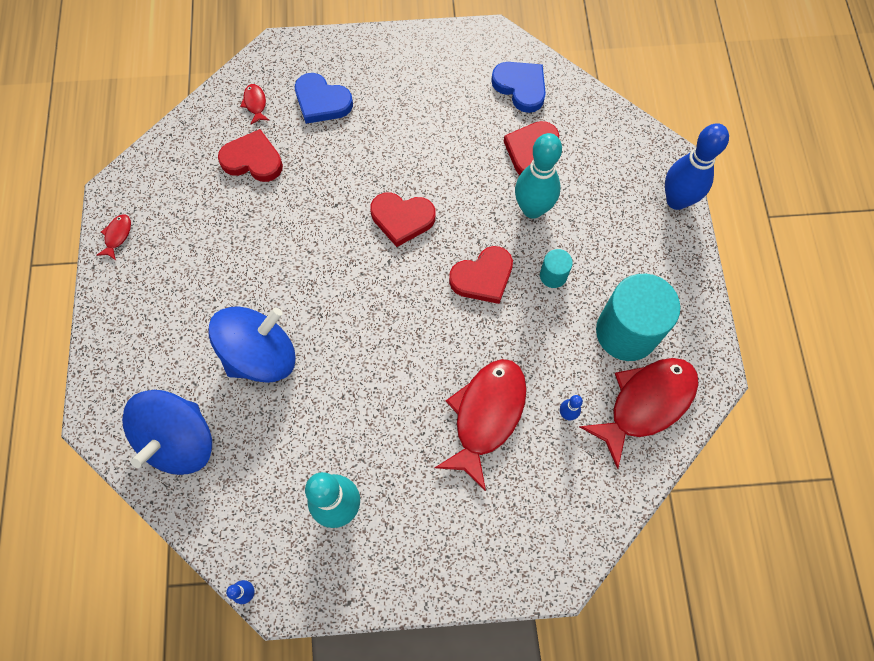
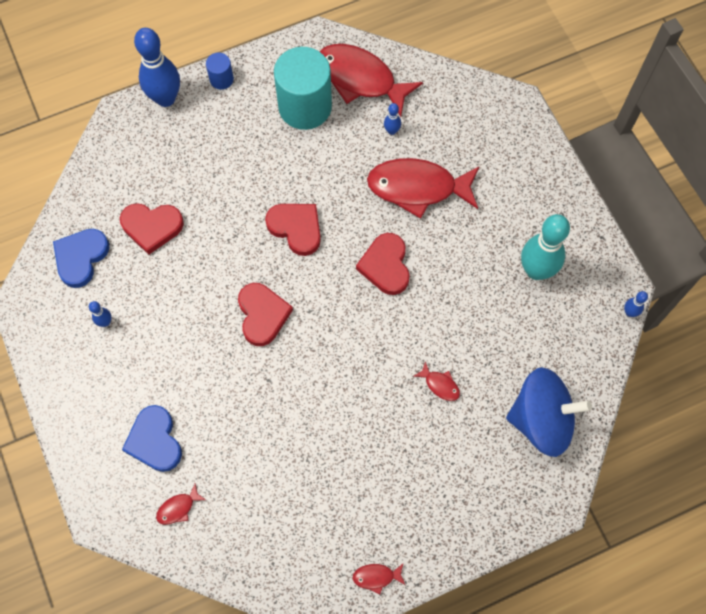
camera: 110 degrees left, 0 degrees up
blue spinning top [208,307,296,383] -> red fish [413,361,460,401]
red heart [218,129,283,182] -> red heart moved to [356,233,410,295]
blue heart [295,73,353,124] -> blue heart turned 150 degrees clockwise [122,405,182,472]
turquoise bowling pin [515,133,562,219] -> none
turquoise cylinder [540,249,573,288] -> none
none -> blue bowling pin [89,301,111,327]
none -> blue cylinder [206,53,234,90]

